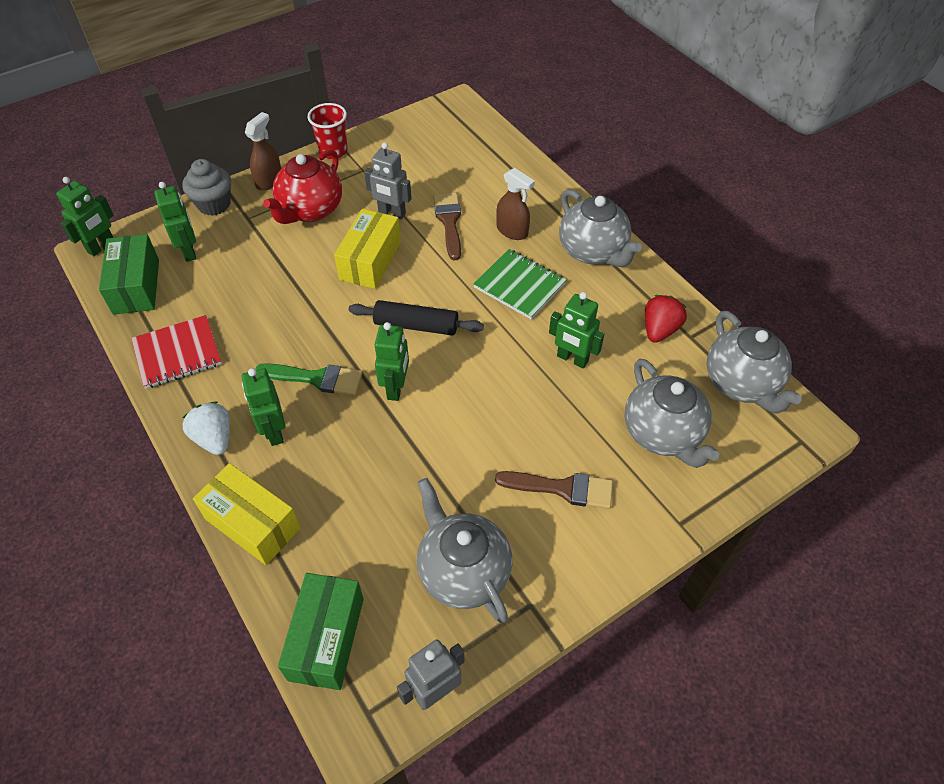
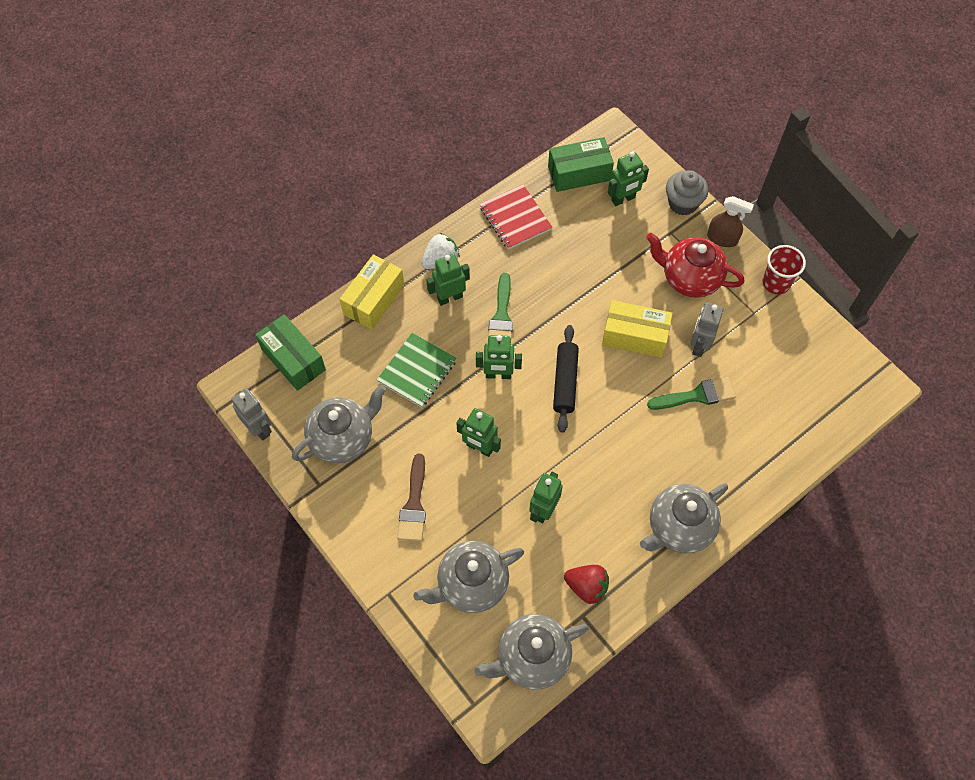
camera: 85 degrees right, 10 degrees up
green robot [56,177,114,256] -> green robot moved to [457,408,501,457]
green box [278,573,364,690] -> green box turned 45 degrees clockwise [255,314,326,391]
brown brush [433,192,461,260] -> green brush [647,377,736,410]
green notebook [473,249,566,319] -> green notebook moved to [377,333,457,408]
brown spray bottle [496,168,535,240] -> none

